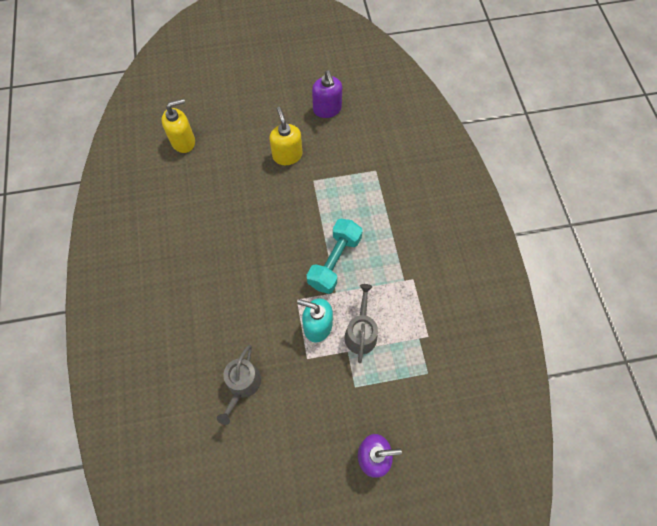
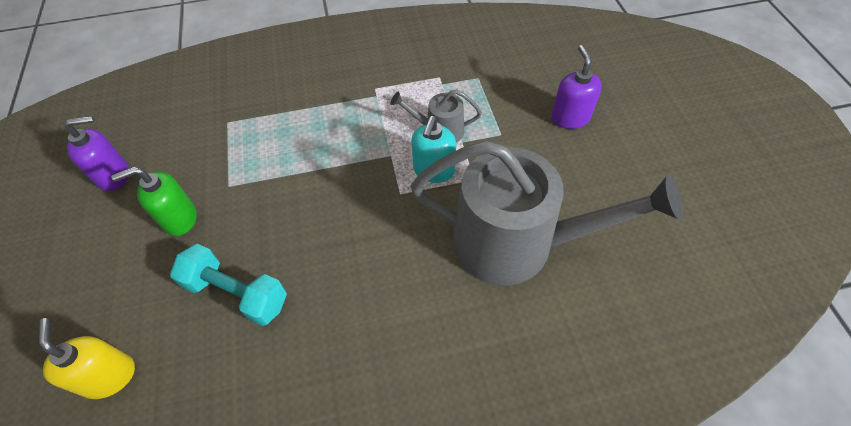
camera: 90 degrees left, 10 degrees down
grey watering can [217,345,261,425] -> grey watering can [411,140,683,286], size x2.25
yellow soap dispenser [269,107,303,165] -> green soap dispenser [111,167,197,236]
turquoise dumbbell [307,219,363,294] -> turquoise dumbbell moved to [170,244,287,326]

